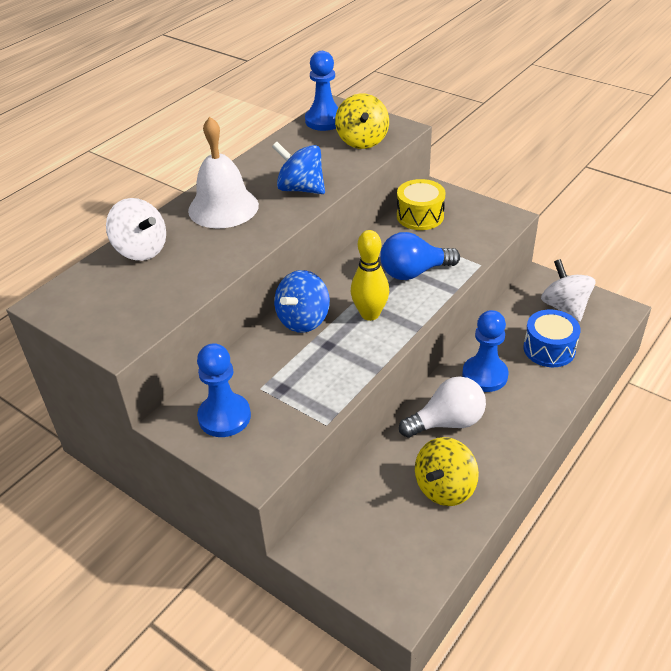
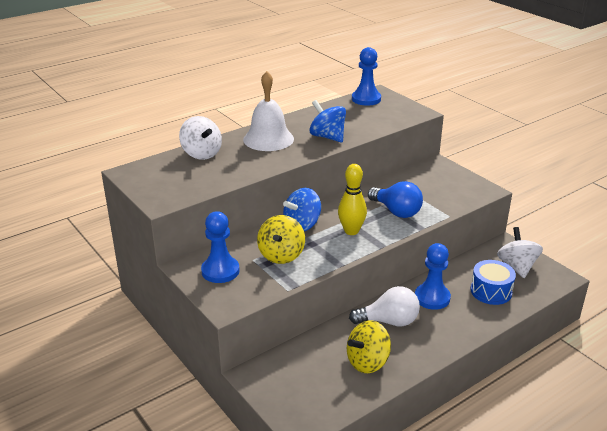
camera: 15 degrees right, 10 degrees down
yellow spinning top [335,93,389,149] -> yellow spinning top moved to [257,215,305,264]
blue light bulb [380,232,460,280] -> blue light bulb turned 135 degrees counterclockwise [368,181,423,218]
yellow drum [397,179,445,230] -> none

